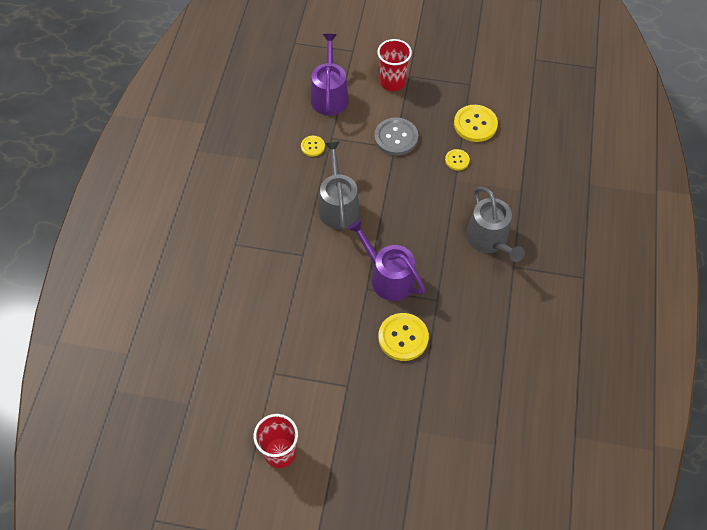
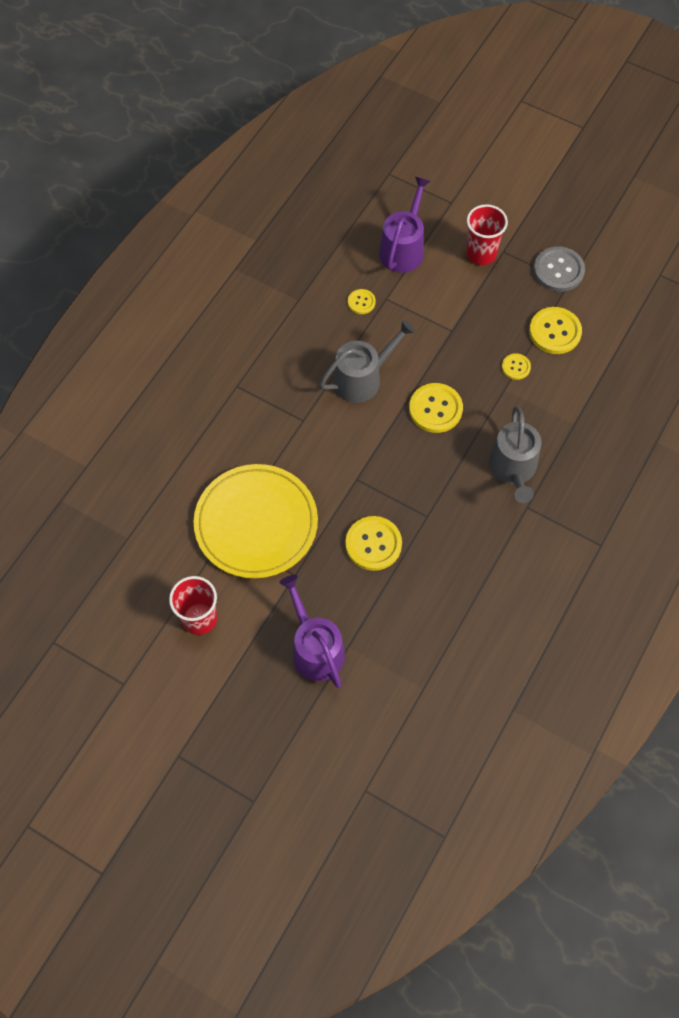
camera: 20 degrees right, 5 degrees up
grey watering can [319,141,360,230] -> grey watering can turned 45 degrees clockwise [319,320,415,403]
purple watering can [348,219,426,301] -> purple watering can moved to [279,575,345,688]
grey button [374,118,418,156] -> grey button moved to [534,246,585,292]
none -> yellow plate [194,464,318,578]
none -> yellow button [409,383,463,433]

